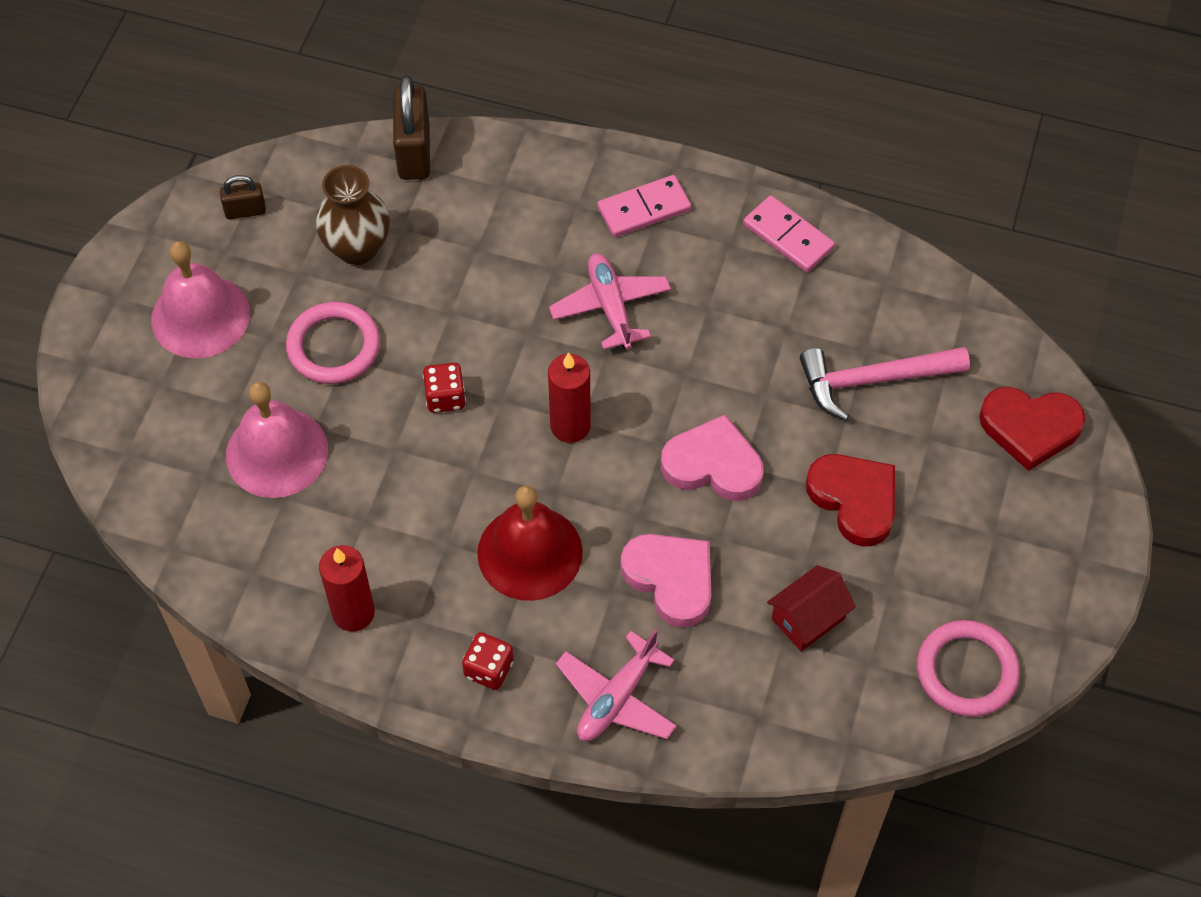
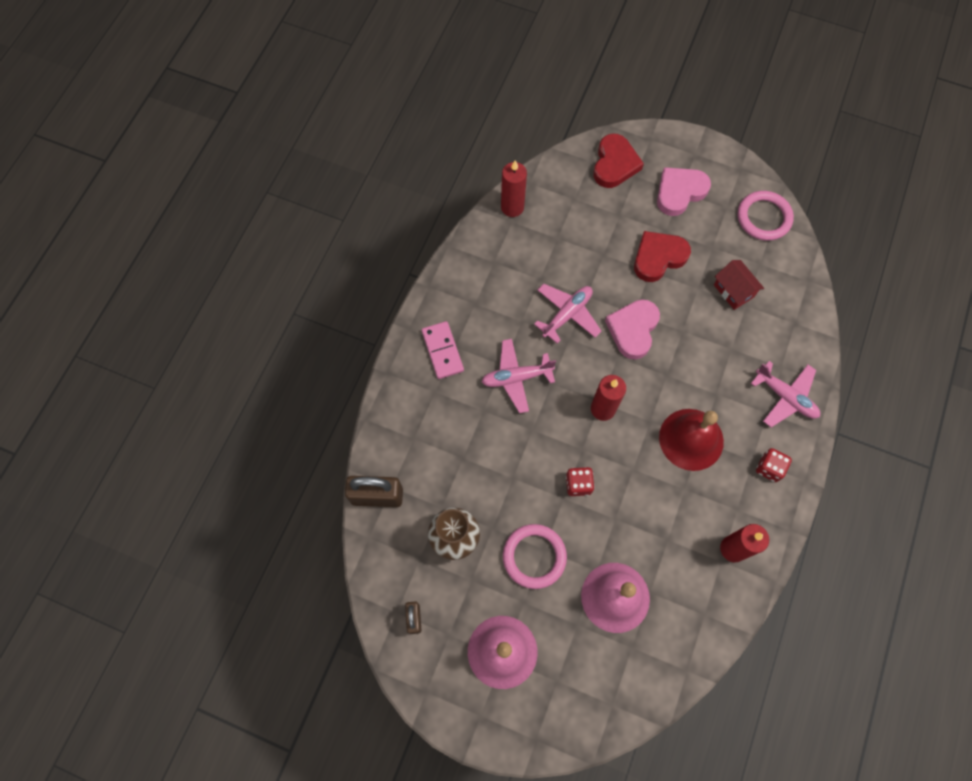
camera: 85 degrees left, 10 degrees up
pink heart [621,534,711,628] -> pink heart moved to [657,167,711,216]
pink domino [743,195,835,272] -> none
pink hammer [800,347,970,421] -> none
none -> red candle [501,160,527,217]
none -> pink plane [534,284,601,344]

